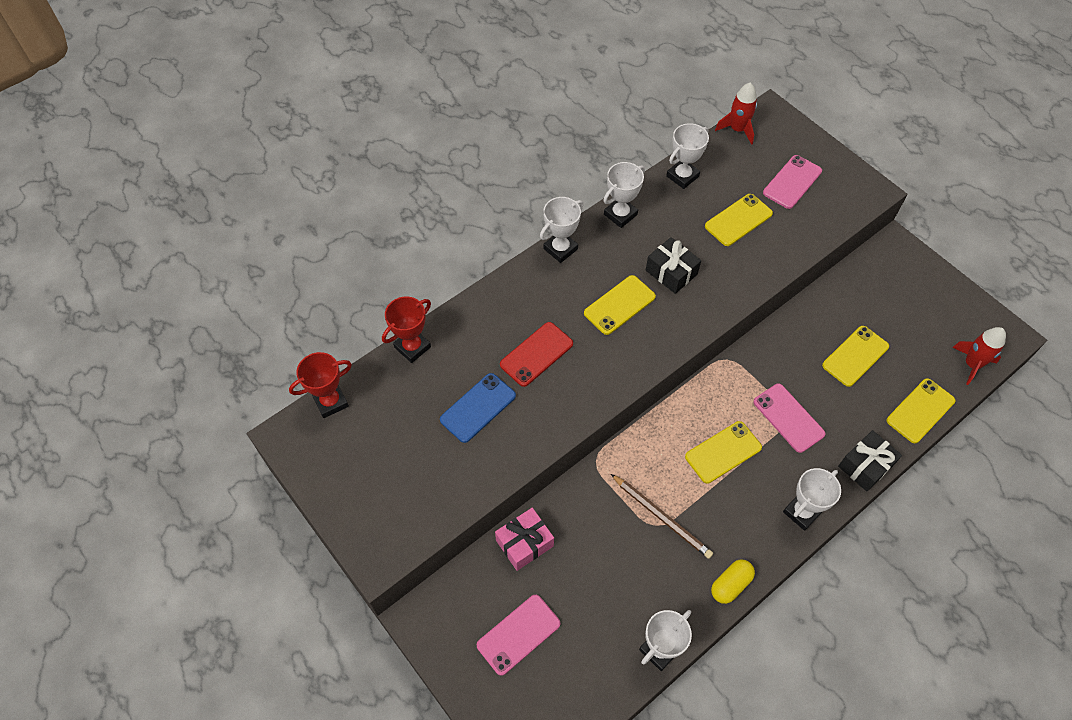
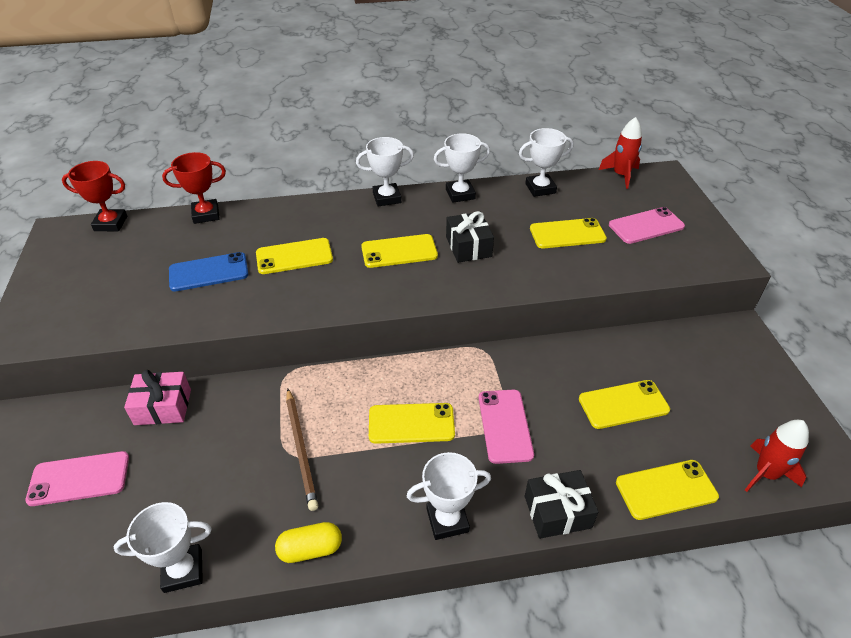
camera: 30 degrees right, 15 degrees down
red phone [500,322,573,387] -> yellow phone [256,238,333,274]

